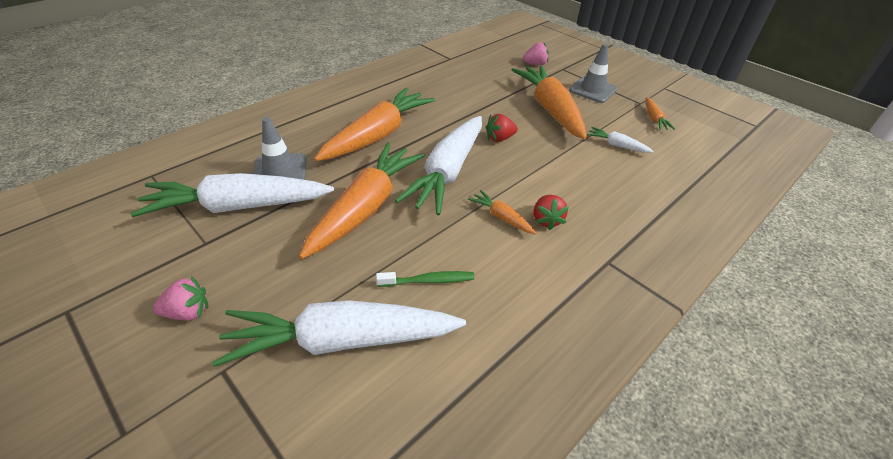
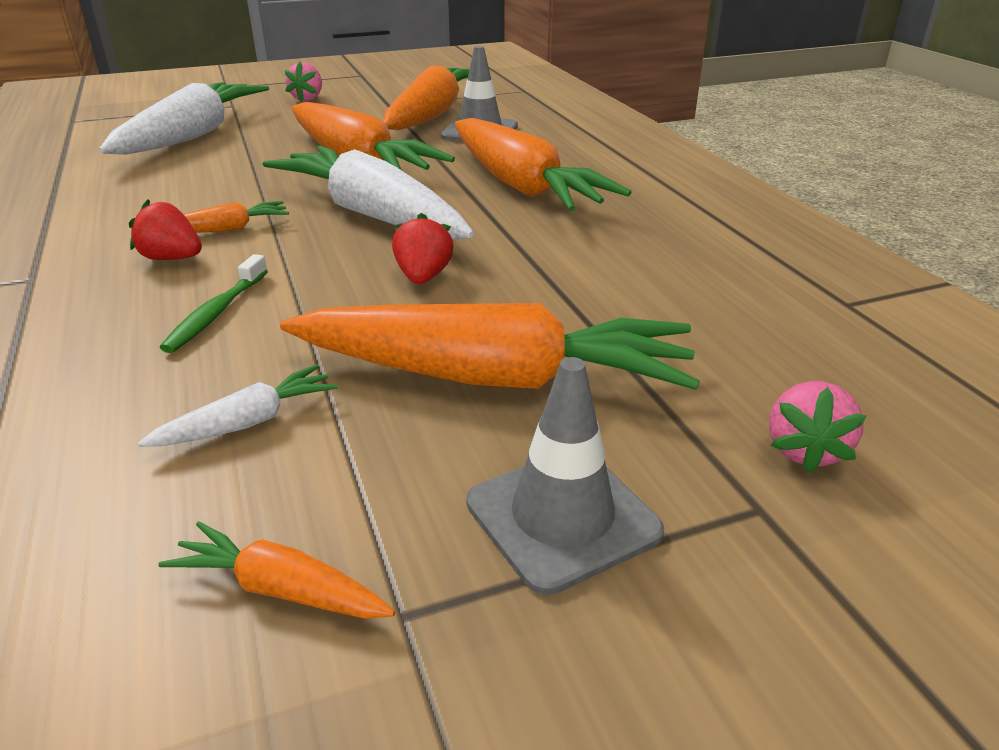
camera: 115 degrees right, 10 degrees down
white carrot [131,173,334,217] -> orange carrot [383,66,469,130]
green toothbrush [376,271,475,287] -> green toothbrush moved to [160,254,268,353]

